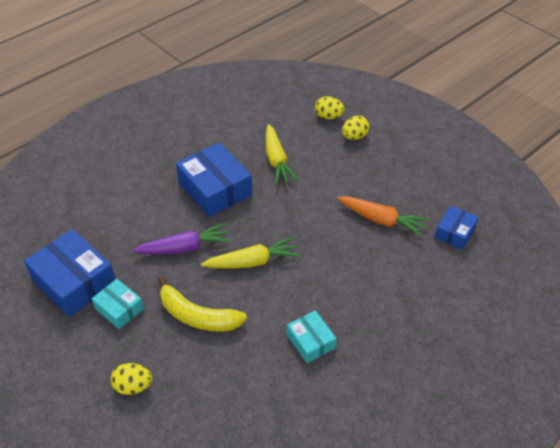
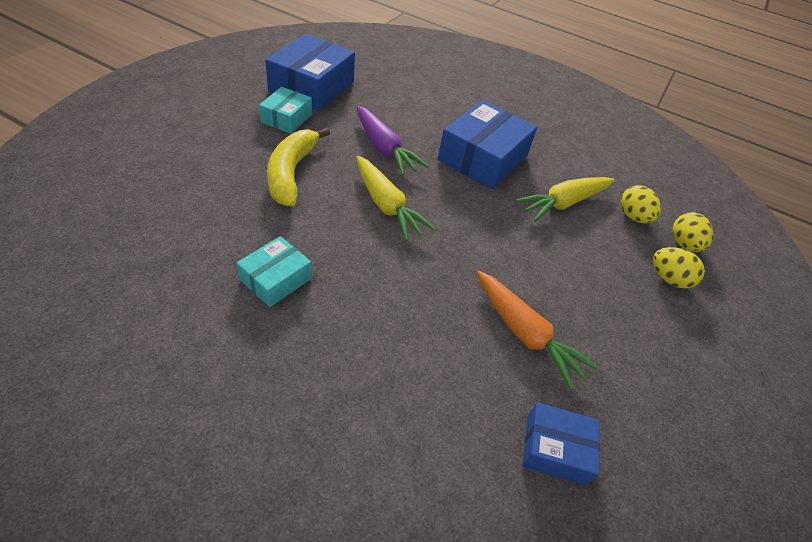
camera: 65 degrees right, 0 degrees up
yellow egg [110,363,152,395] -> yellow egg moved to [621,185,661,223]
orange carrot [337,196,429,237] -> orange carrot turned 45 degrees counterclockwise [477,271,599,390]

